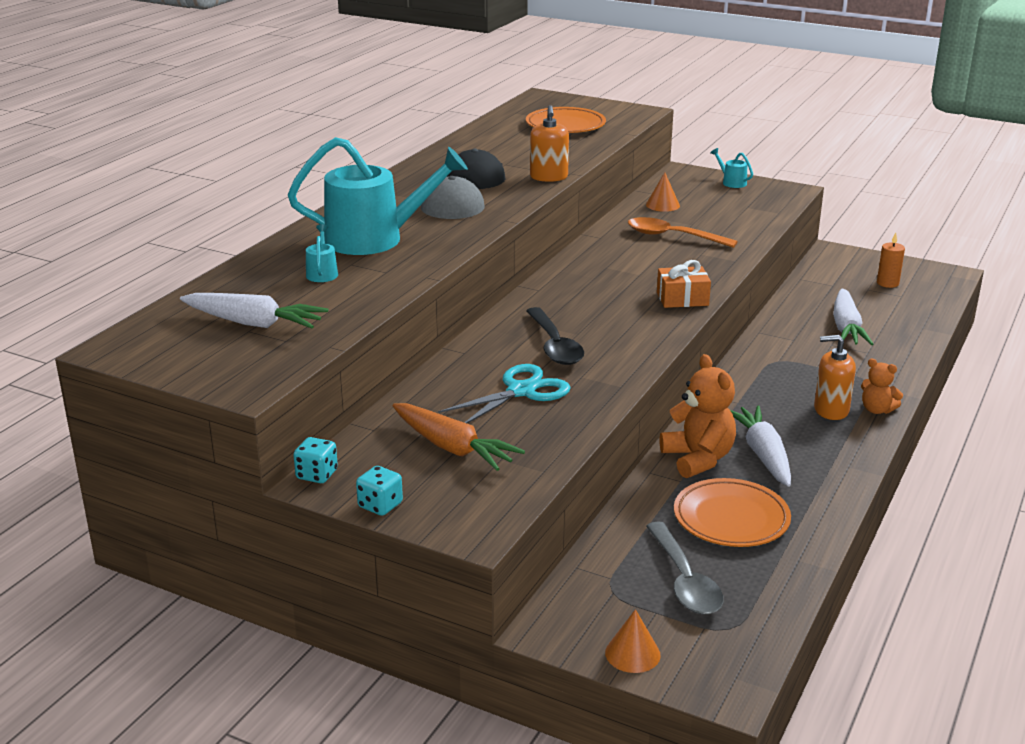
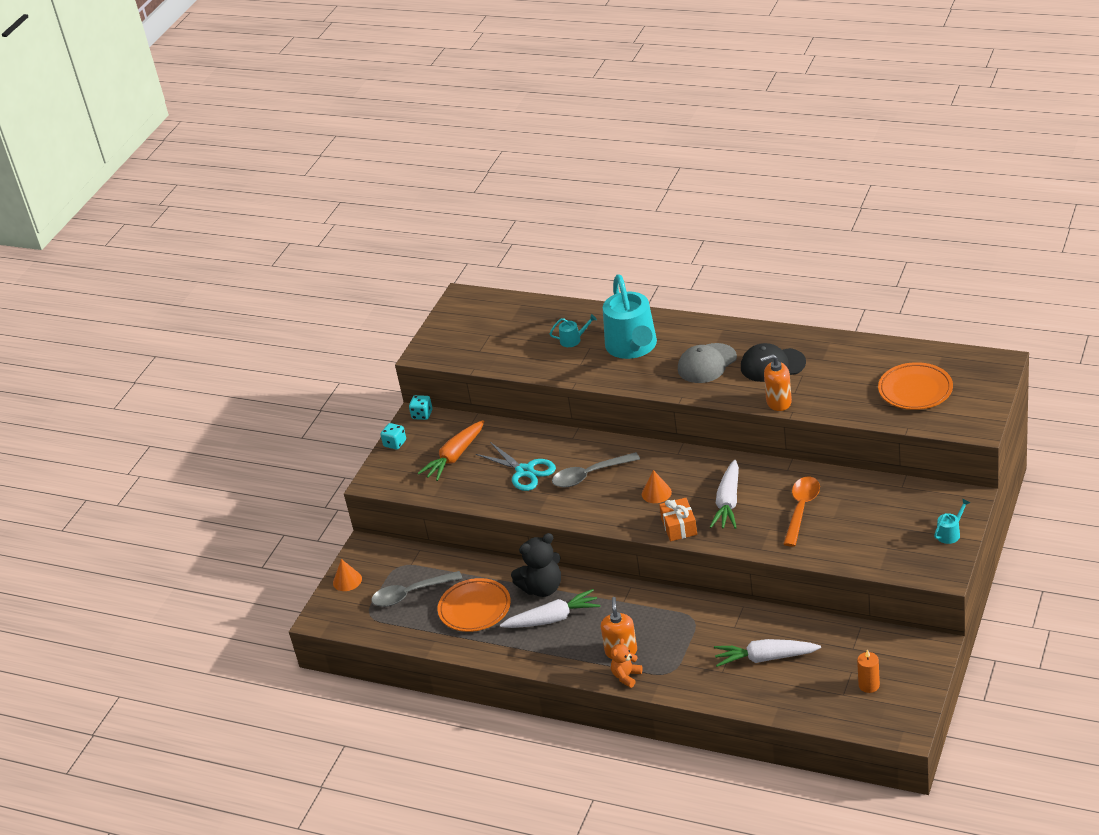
camera: 90 degrees right, 10 degrees up
white carrot [180,293,328,328] -> white carrot moved to [710,460,739,529]
black spoon [526,307,584,365] -> grey spoon [552,452,640,487]
orange cone [646,173,680,212] -> orange cone moved to [642,470,672,503]
orange teddy bear [660,354,736,478] -> black teddy bear [511,533,561,597]

